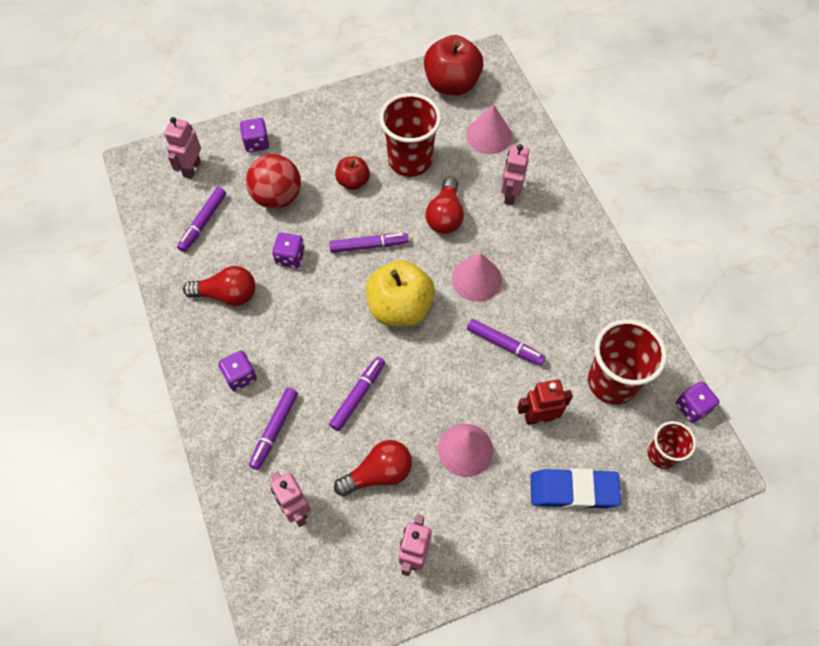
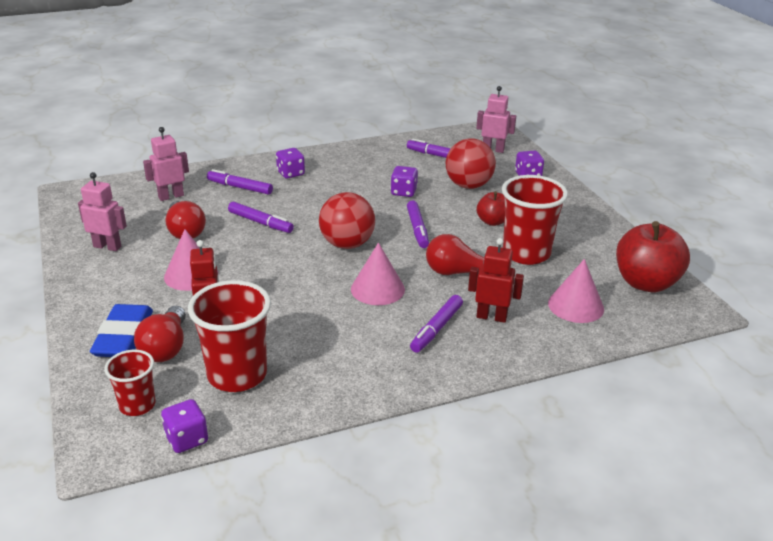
camera: 90 degrees right, 30 degrees down
red light bulb [183,266,255,306] -> red light bulb moved to [134,306,186,362]
yellow apple [366,260,435,327] -> red ball [319,192,375,249]
purple marker [467,319,546,366] -> purple marker moved to [410,295,463,353]
pink robot [501,144,529,205] -> red robot [468,238,524,323]

